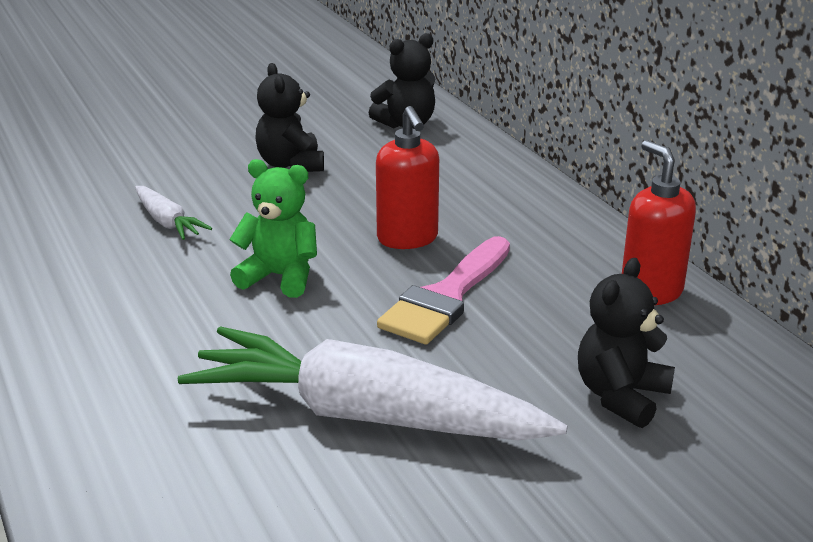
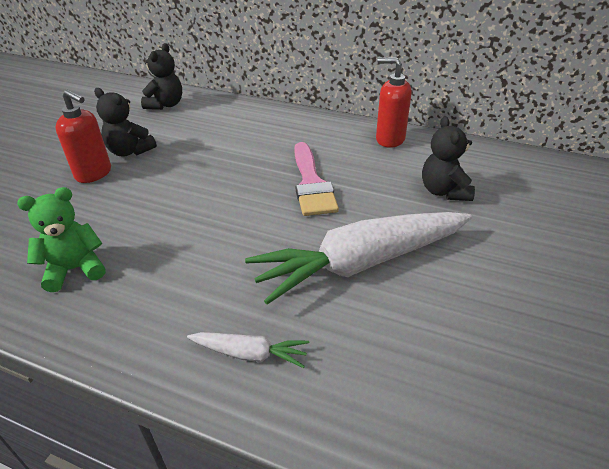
camera: 40 degrees left, 10 degrees up
white carrot [135,186,212,240] -> white carrot moved to [187,332,309,368]
green teddy bear [229,159,317,298] -> green teddy bear moved to [17,187,106,292]
red soap dispenser [376,106,439,249] -> red soap dispenser moved to [56,89,111,183]

